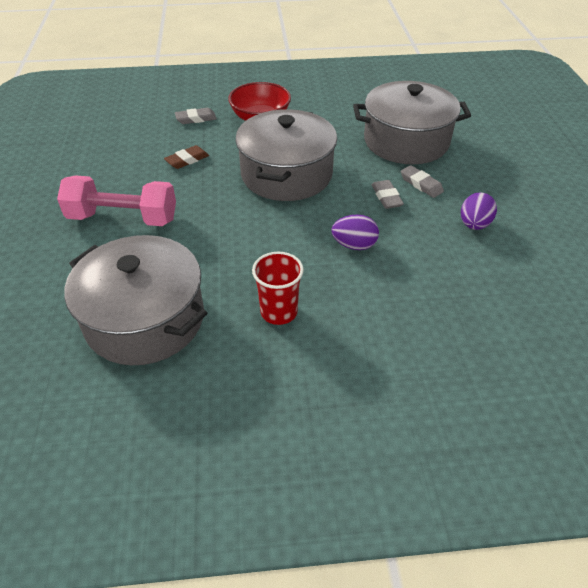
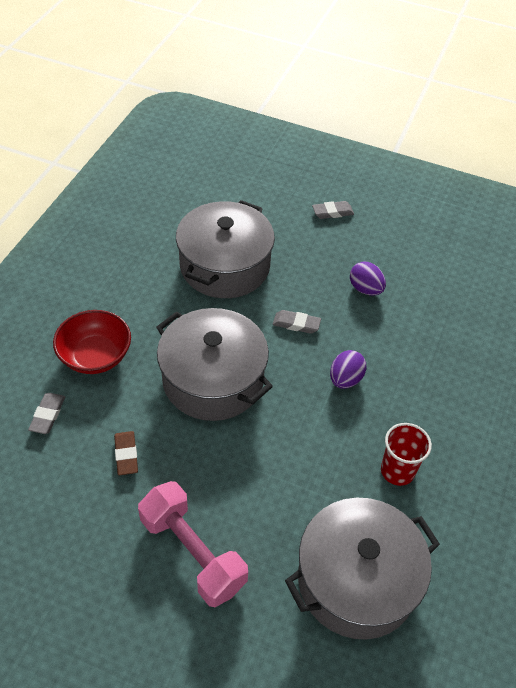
camera: 65 degrees left, 5 degrees up
pink dumbbell [57,175,176,226] -> pink dumbbell turned 75 degrees counterclockwise [138,481,248,607]
grey eraser [401,165,444,198] -> grey eraser moved to [312,201,354,219]

